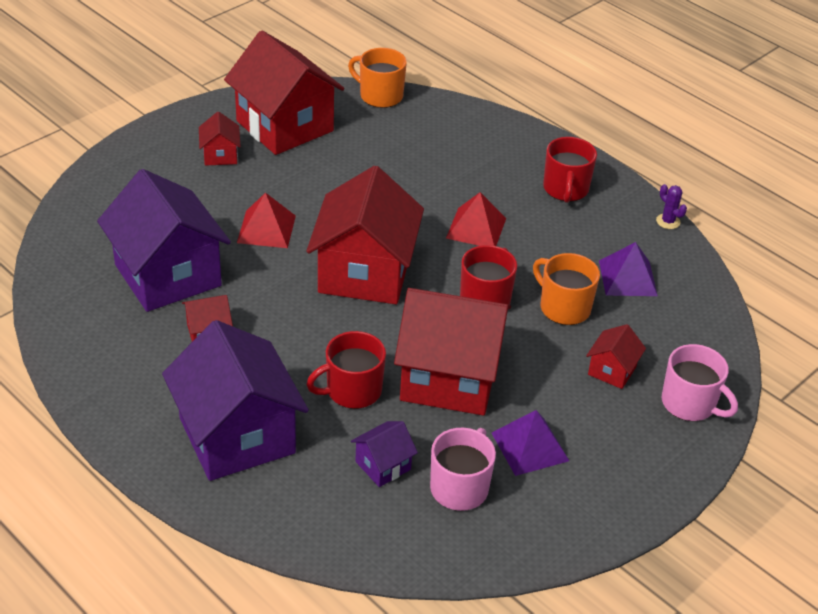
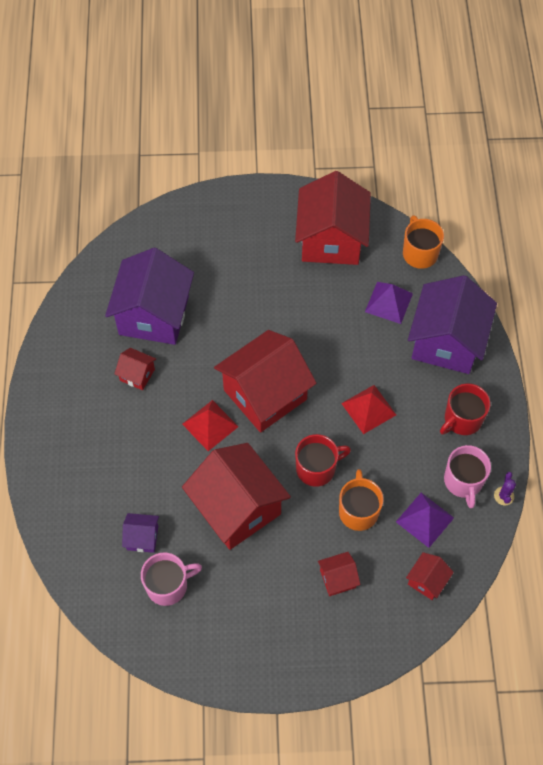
camera: 45 degrees right, 20 degrees up
purple house [162,320,309,481] -> purple house moved to [408,275,497,374]
red house [199,112,241,166] -> red house moved to [406,552,454,600]
red pyramid [237,192,296,248] -> red pyramid moved to [182,400,238,451]
red mug [306,331,386,409] -> none
purple pyramid [492,410,569,476] -> purple pyramid moved to [365,282,413,324]
pink mug [662,344,738,421] -> pink mug moved to [444,445,491,508]

